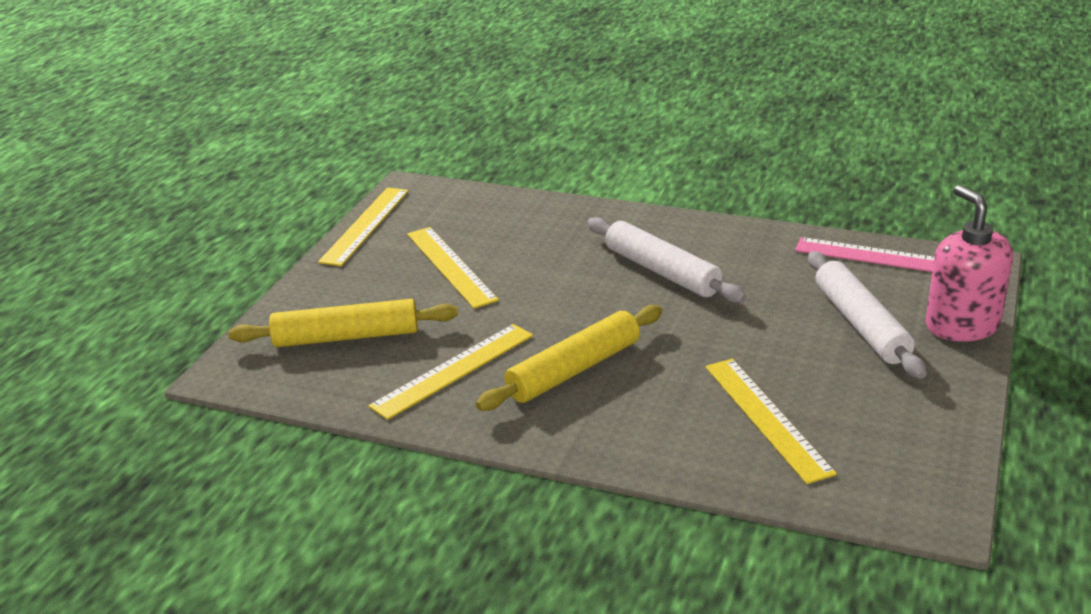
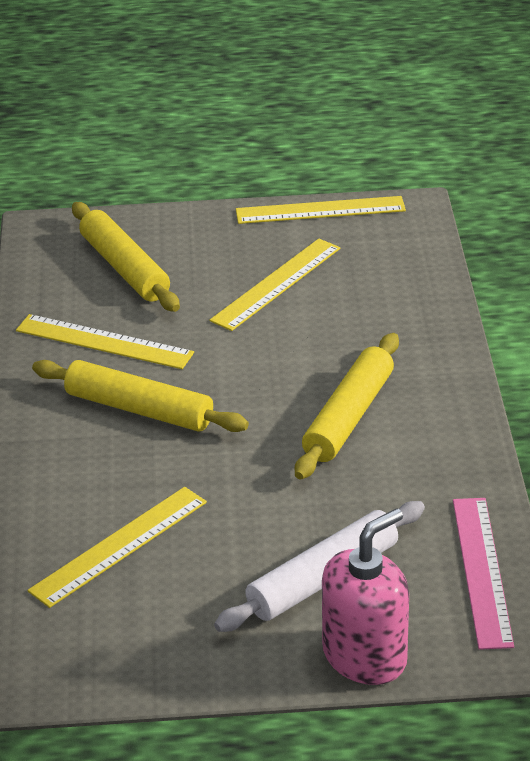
camera: 65 degrees right, 5 degrees up
white rolling pin [587,217,746,303] -> yellow rolling pin [295,333,399,479]

